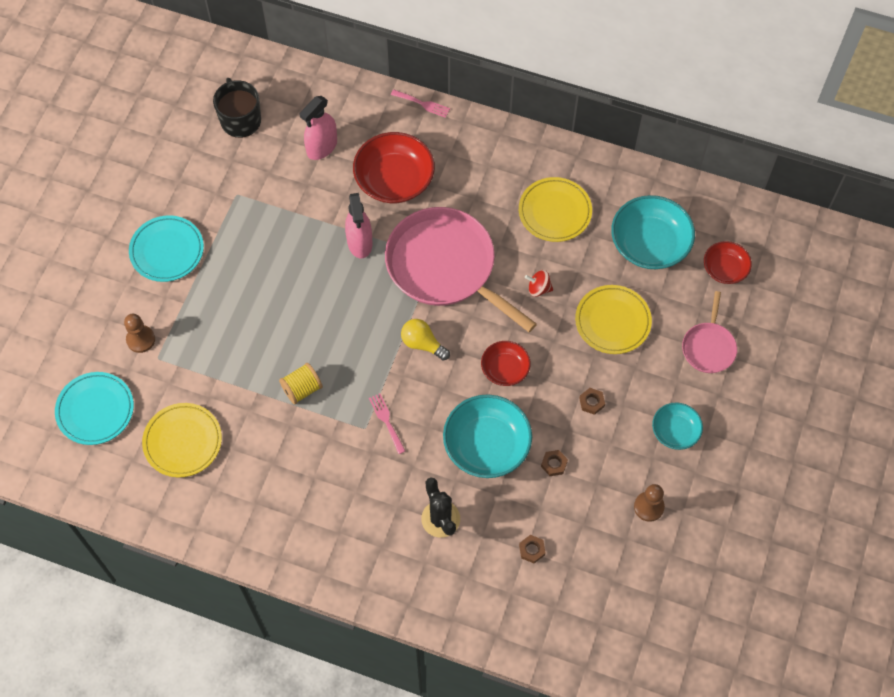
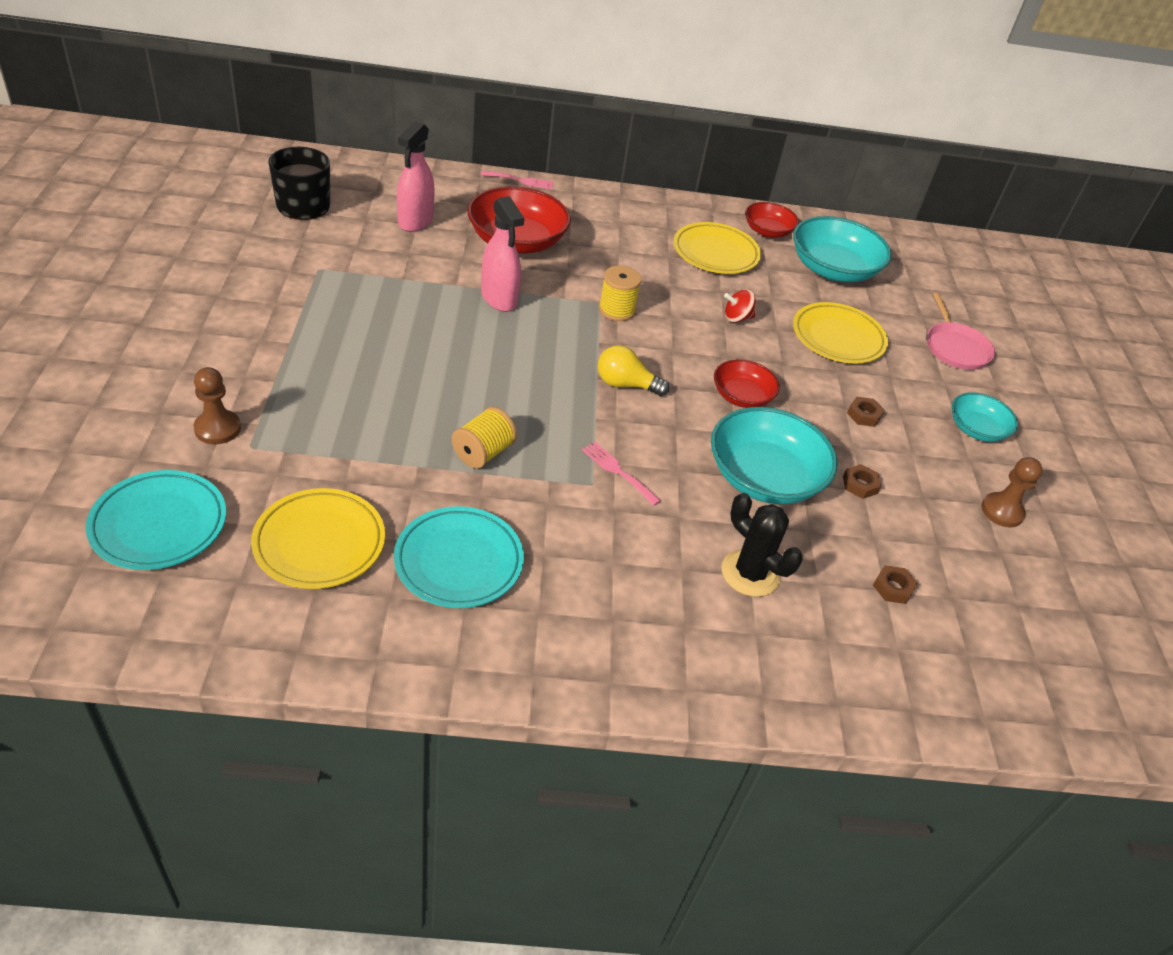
camera: 25 degrees left, 20 degrees down
turquoise plate [129,215,204,282] -> turquoise plate moved to [394,506,524,608]
pink pan [385,207,537,332] -> yellow spool [599,266,641,321]
red bowl [704,241,752,284] -> red bowl moved to [745,202,799,238]

